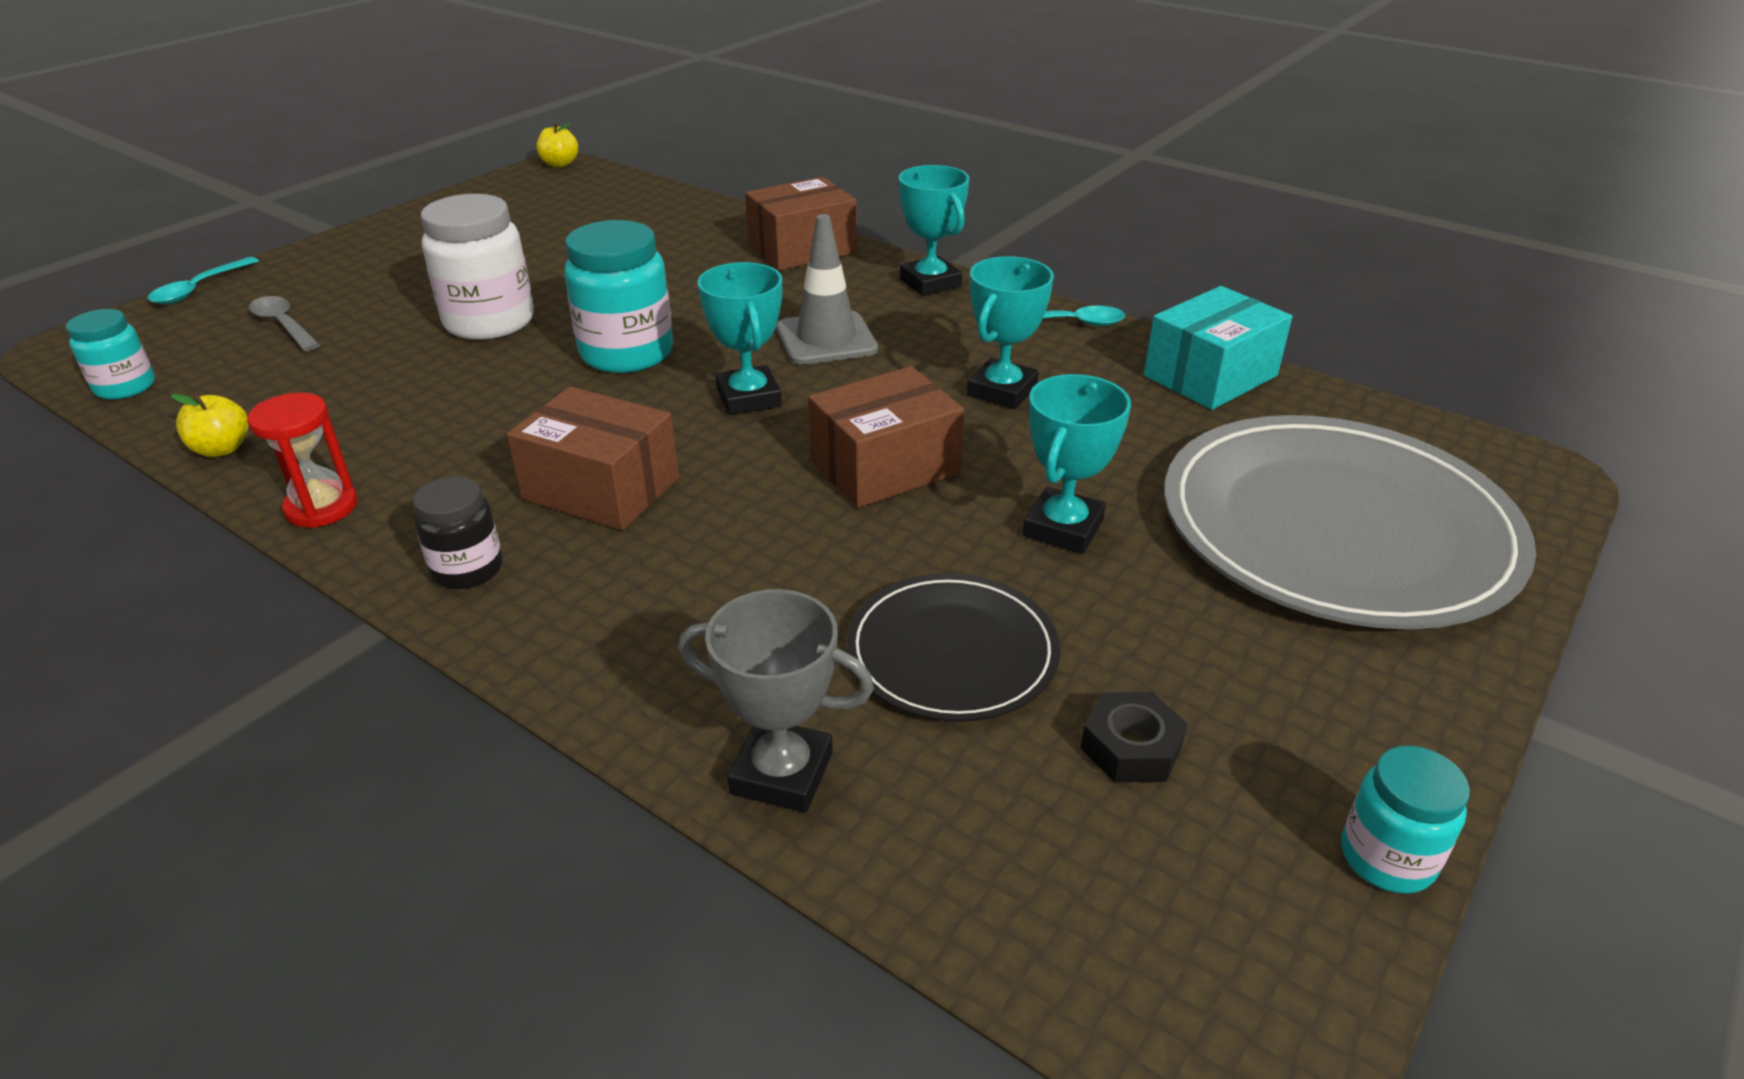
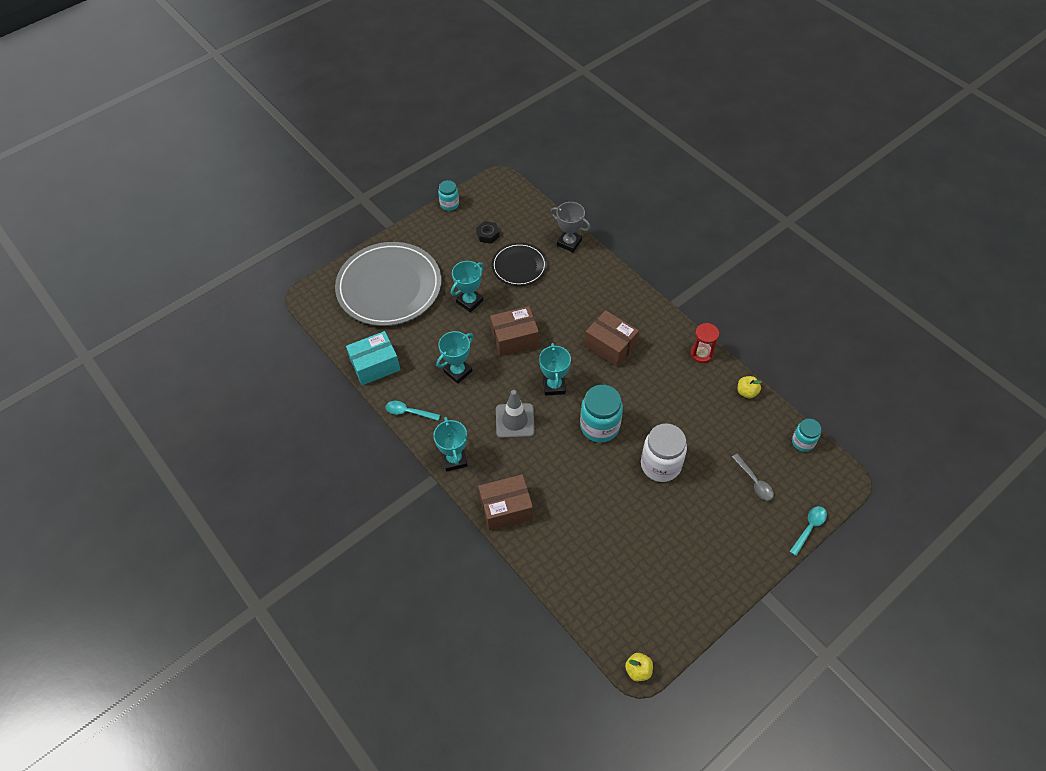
camera: 165 degrees left, 20 degrees up
black jar [413,476,503,589] -> none

